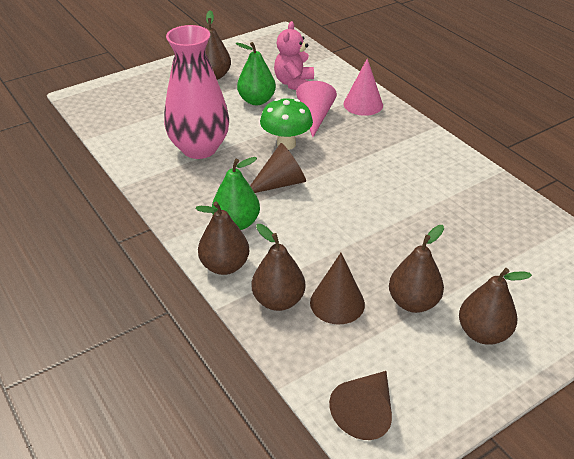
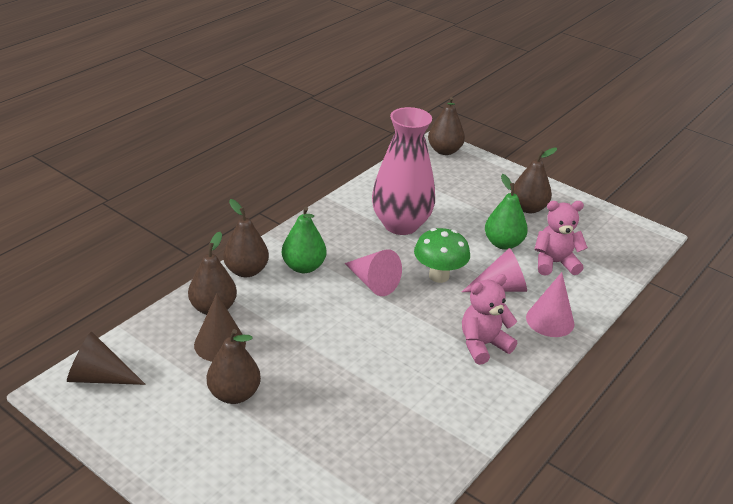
camera: 70 degrees right, 5 degrees down
brown cone [250,143,306,193] -> pink cone [344,249,402,296]
brown pear [459,268,532,345] -> brown pear moved to [428,97,465,155]
none -> pink teddy bear [462,274,517,365]

